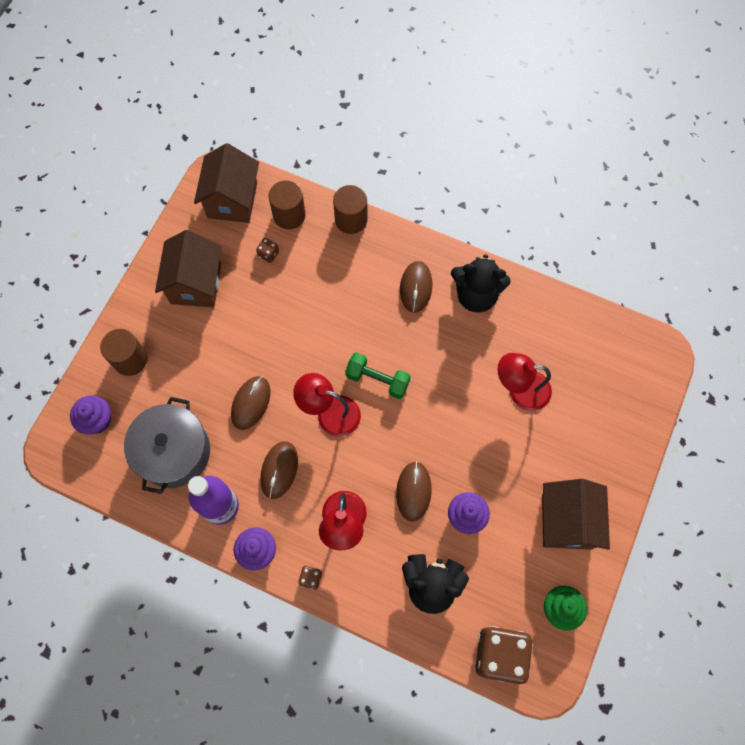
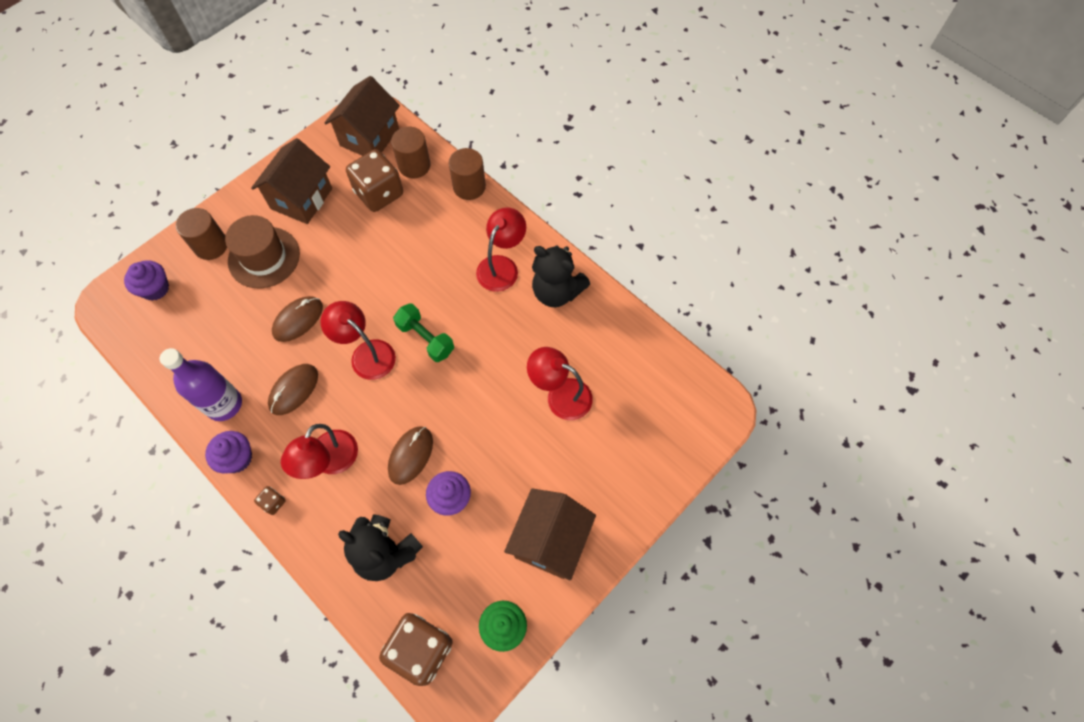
camera: 20 degrees right, 5 degrees down
grey pot [124,397,210,494] -> none
brown dice [256,238,279,263] -> brown dice [346,149,403,212], size x2.37
brown mouse [400,261,432,313] -> red lamp [476,207,526,292]
none -> brown hat [225,215,300,288]

